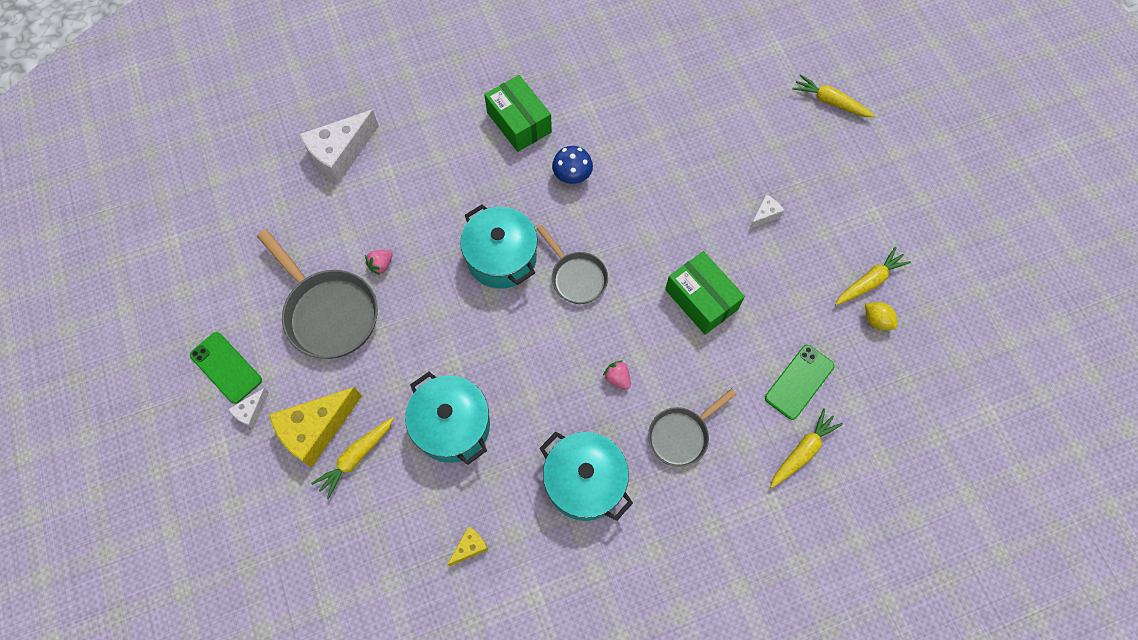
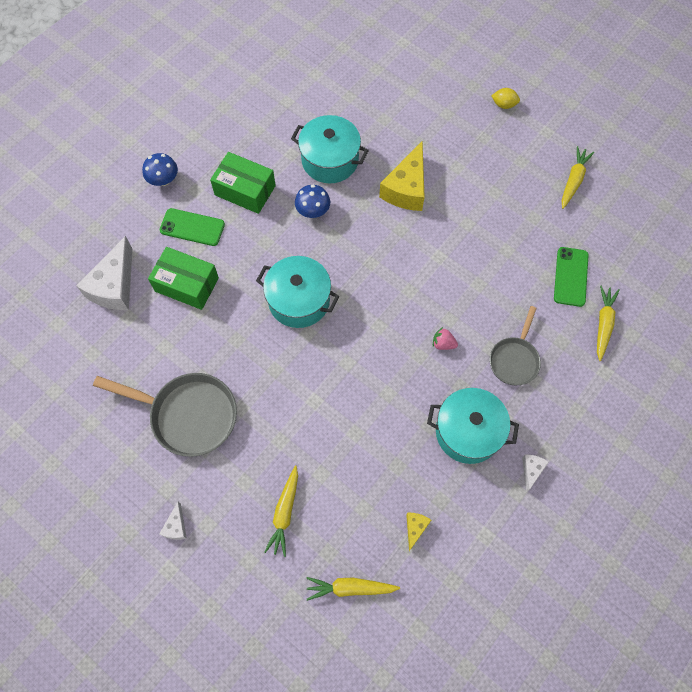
camera: 30 degrees left, 0 degrees up
green phone [190,332,262,404] -> green phone moved to [160,208,225,246]
yellow cheese [269,387,362,468] -> yellow cheese moved to [379,141,425,211]
pink strawberry [365,250,393,275] -> none
turquoise pot [405,372,490,465] -> turquoise pot moved to [291,115,369,183]
grey pan [536,225,608,304] -> none
green box [665,251,745,335] -> green box moved to [148,247,219,310]
white cheese [749,195,784,229] -> white cheese moved to [522,455,549,492]
yellow carrot [792,74,875,117] -> yellow carrot moved to [306,577,400,601]
yellow lemon [865,302,898,330] -> yellow lemon moved to [491,88,520,109]
none -> blue mushroom [142,153,178,186]

